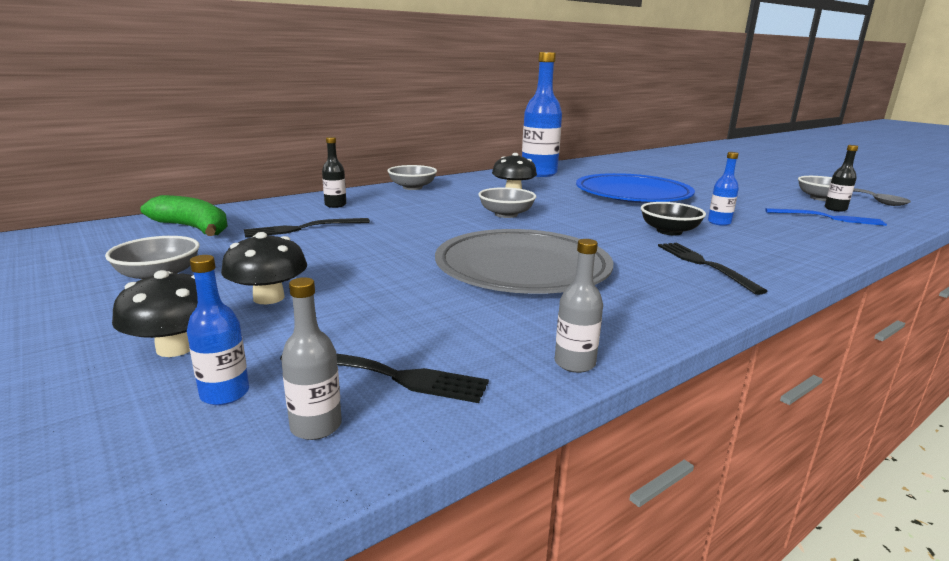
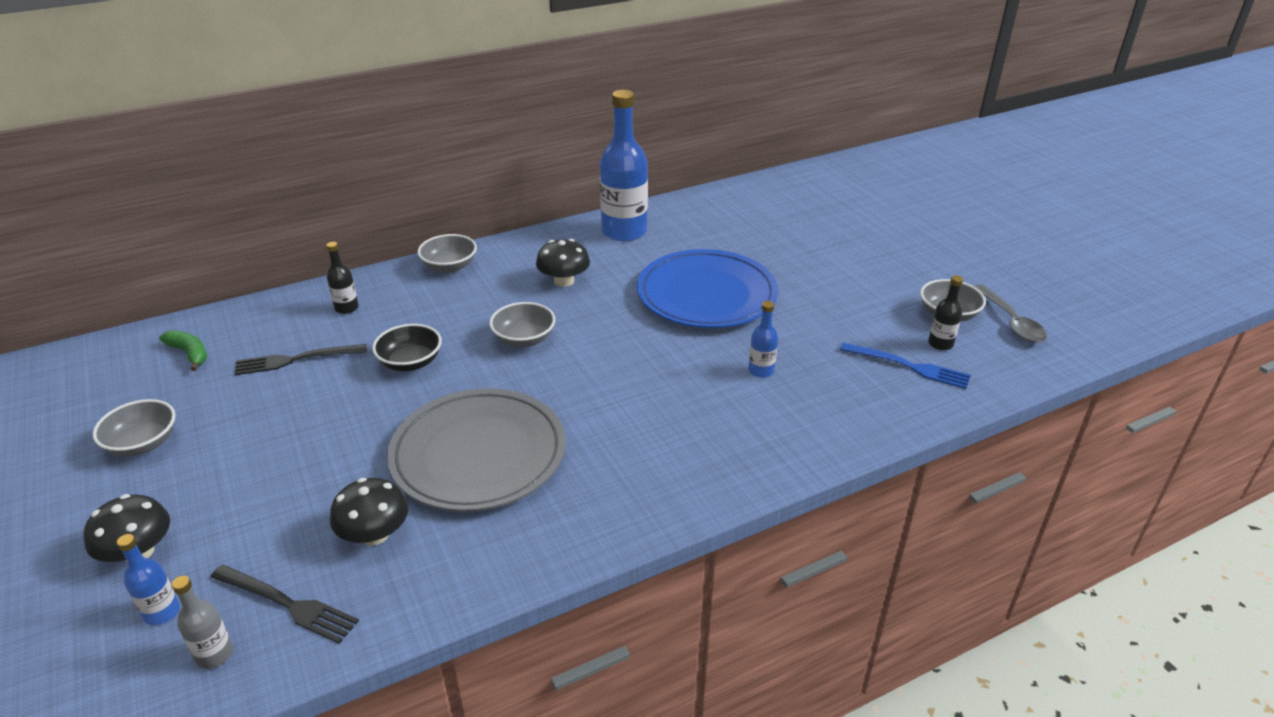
camera: 10 degrees right, 15 degrees up
green banana [140,195,228,236] -> green banana [159,330,207,371], size x0.60
black mushroom [221,232,307,304] -> black mushroom moved to [330,478,409,546]
grey bottle [555,239,603,373] -> none
black bowl [641,202,706,235] -> black bowl moved to [372,324,442,371]
black fork [658,243,768,295] -> none

